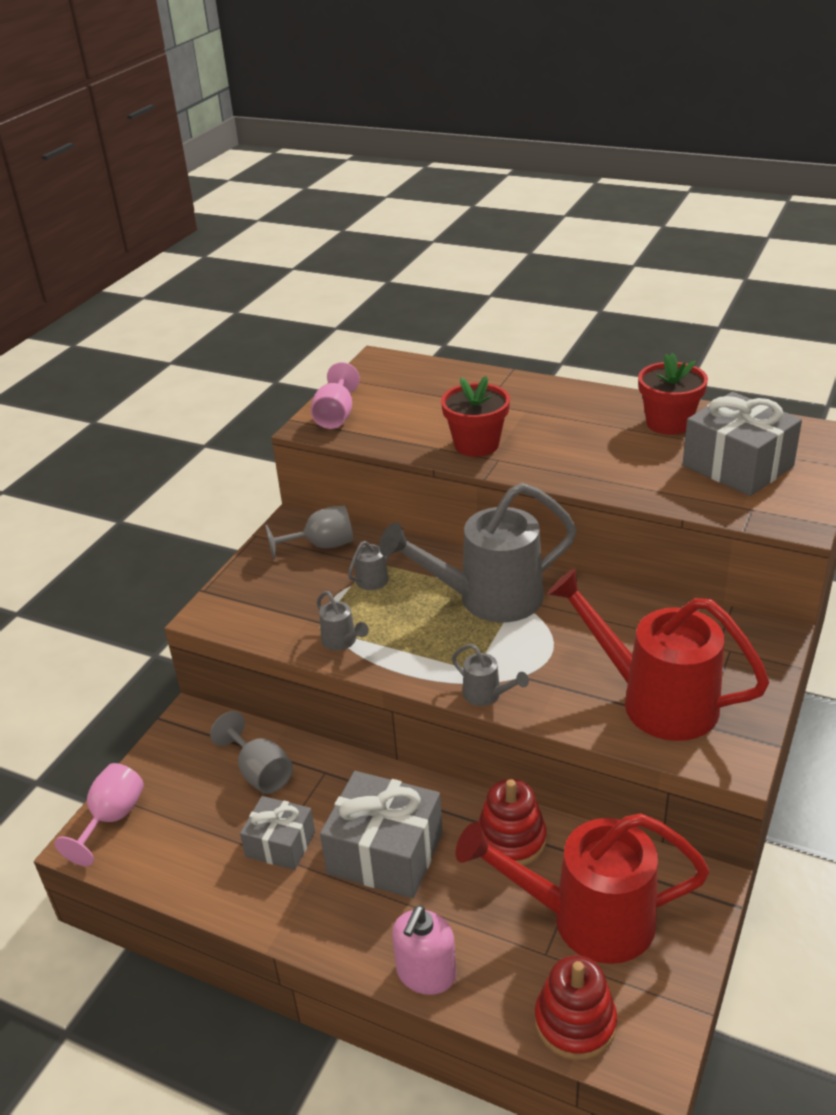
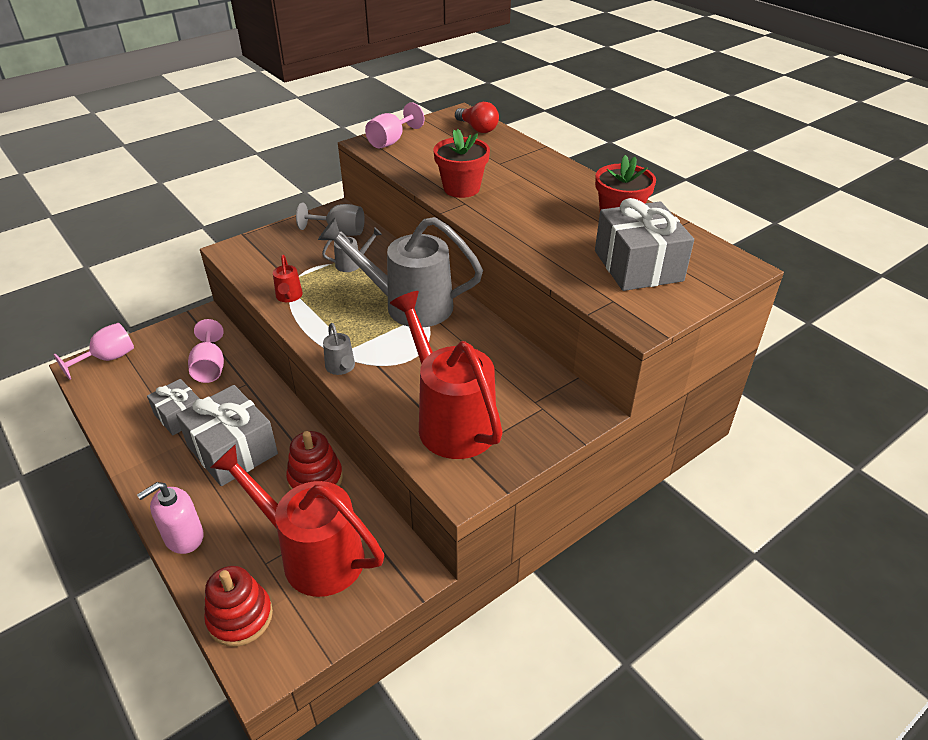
camera: 25 degrees right, 5 degrees up
grey goblet [210,711,293,794] -> pink goblet [188,319,224,383]
grey watering can [317,591,369,651] -> red watering can [273,255,303,302]
none -> red light bulb [455,102,499,133]

